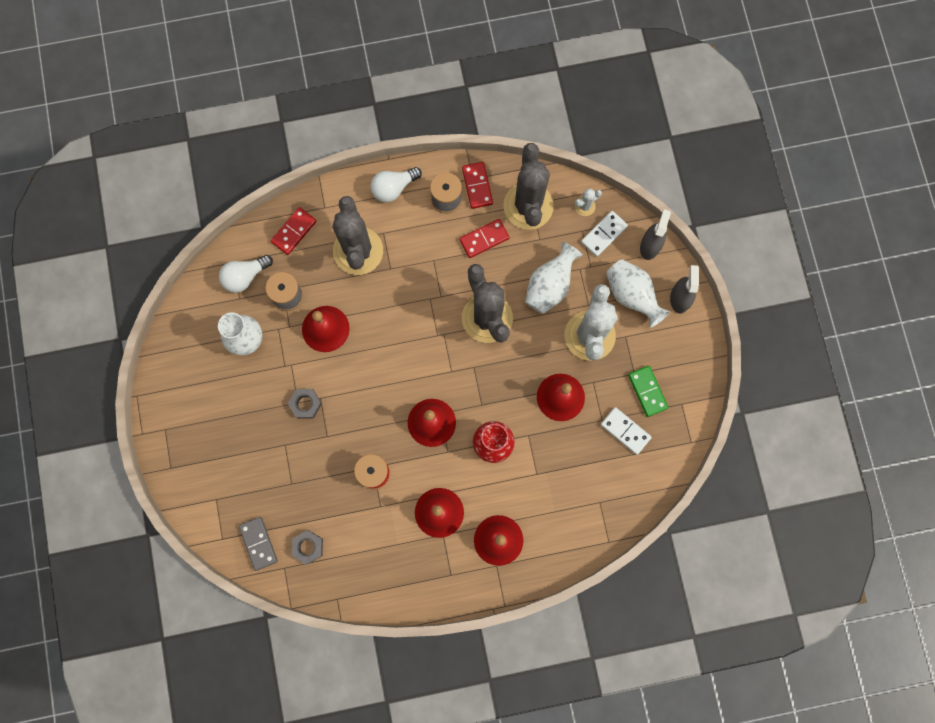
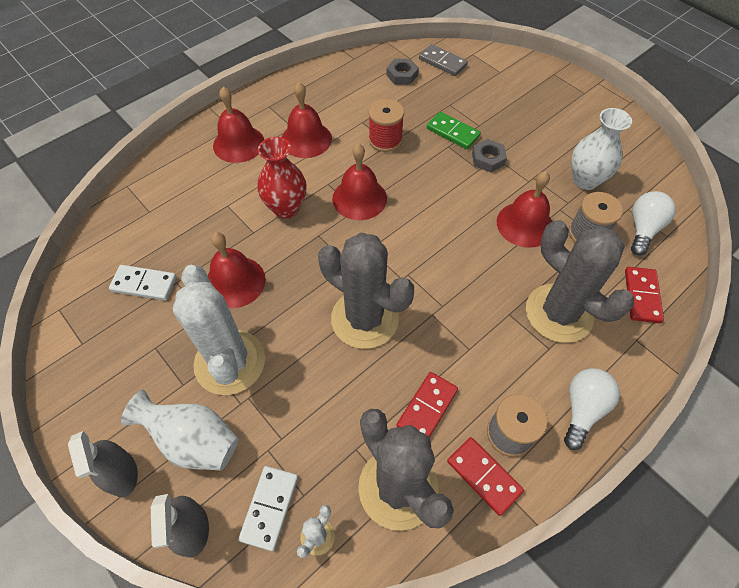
camera: 150 degrees right, 20 degrees down
white vase [525,242,583,314] -> none
green domino [628,366,669,417] -> green domino moved to [427,112,481,149]

